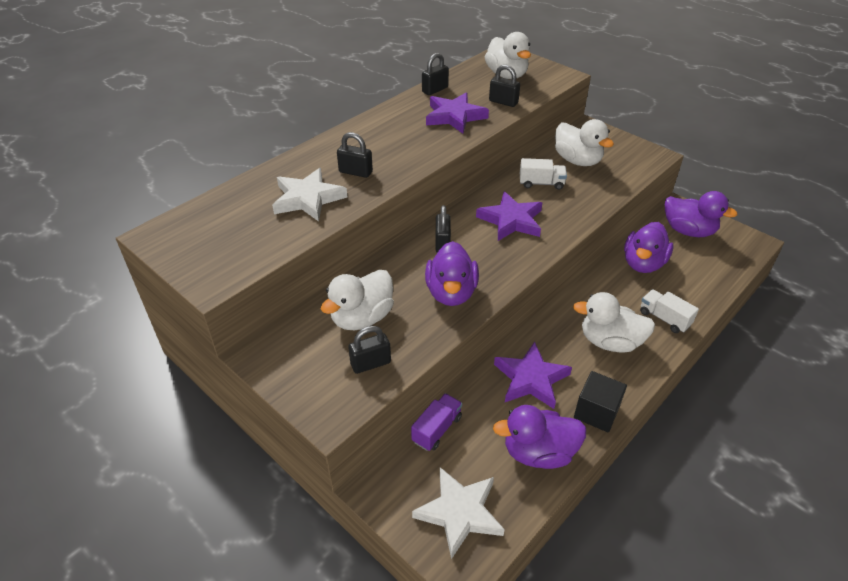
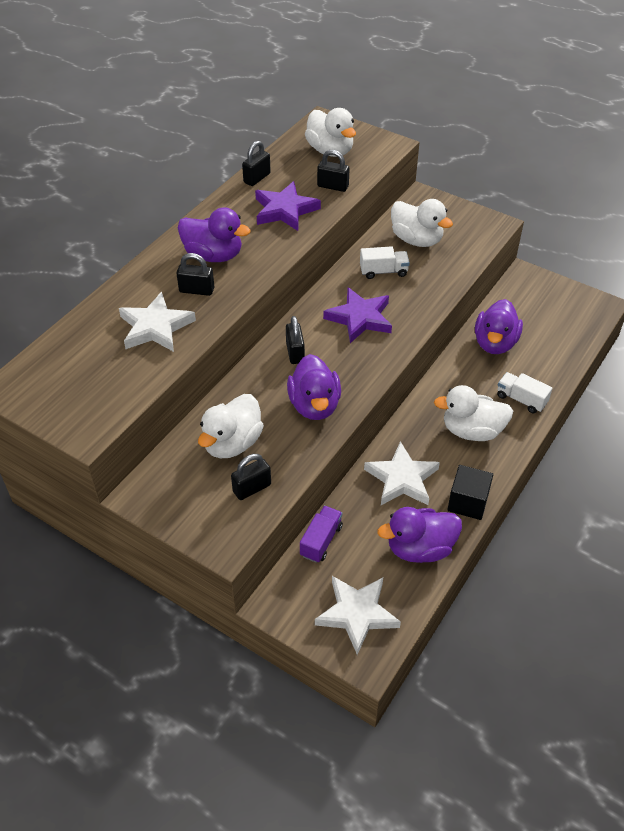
camera: 10 degrees left, 5 degrees up
purple star [494,342,572,409] -> white star [364,441,440,505]
purple duck [665,191,738,237] -> purple duck moved to [178,207,251,262]

